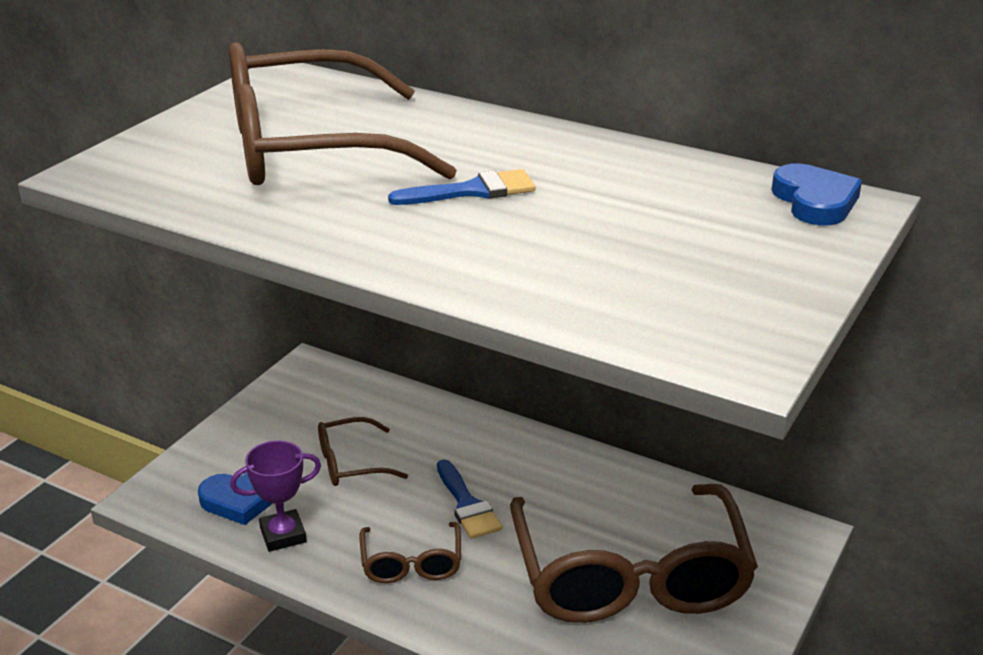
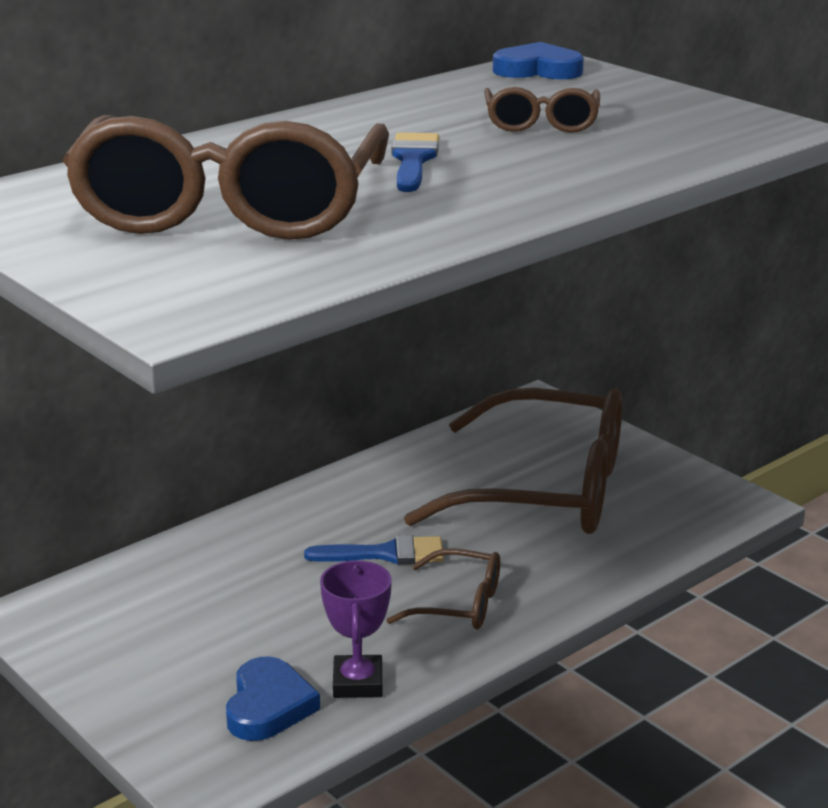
camera: 70 degrees left, 5 degrees down
brown glasses [318,417,408,486] -> brown glasses moved to [484,87,600,133]

